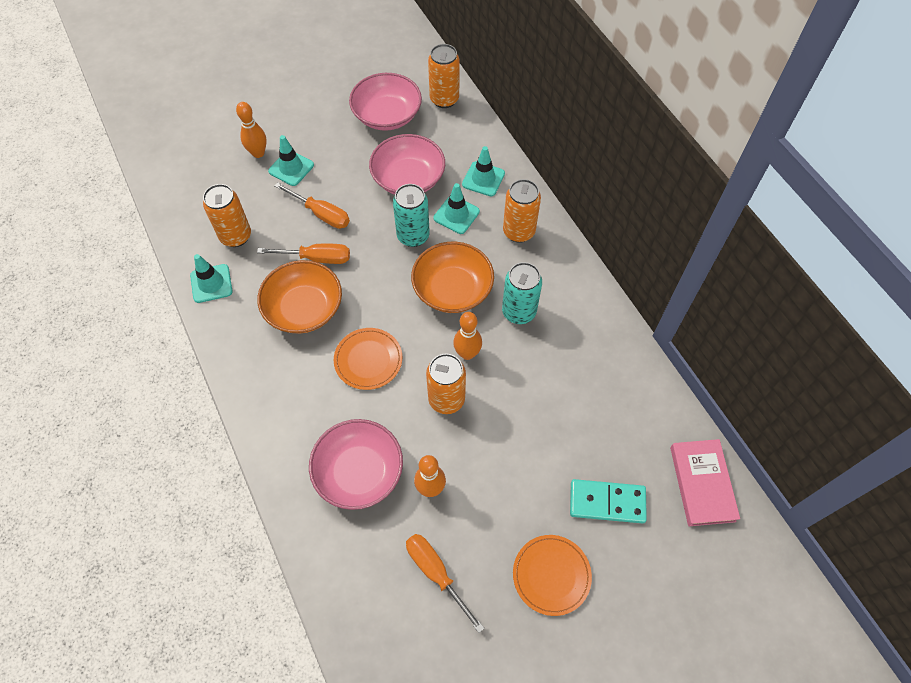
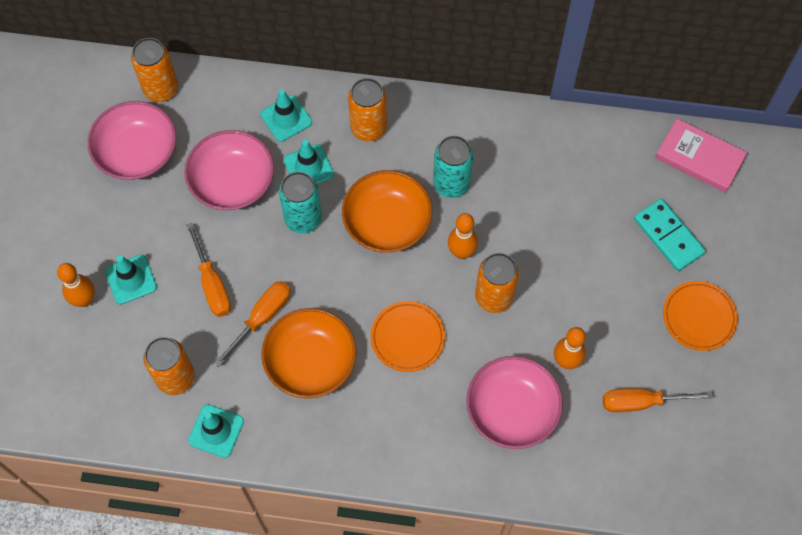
camera: 55 degrees left, 5 degrees up
orange screwdriver [274,182,350,229] -> orange screwdriver turned 90 degrees clockwise [186,223,231,317]
turquoise domino [570,479,647,524] -> turquoise domino turned 75 degrees counterclockwise [634,199,706,271]

